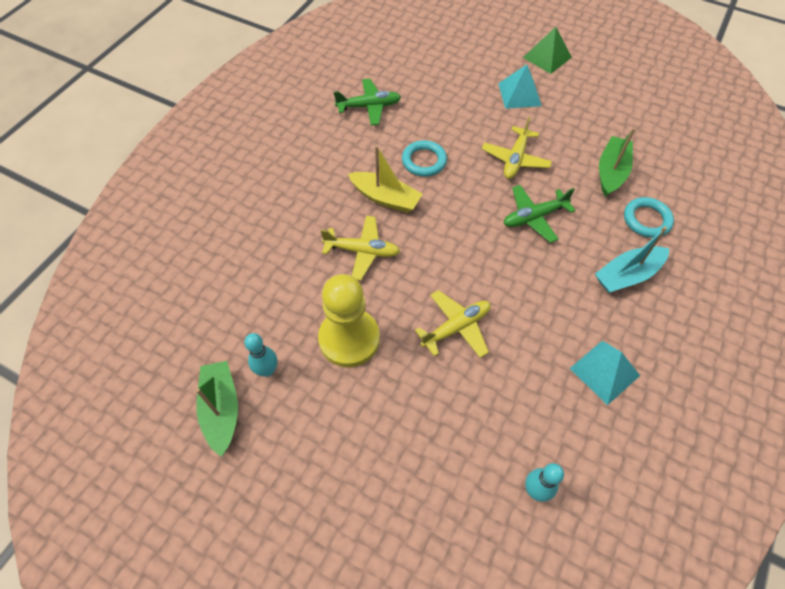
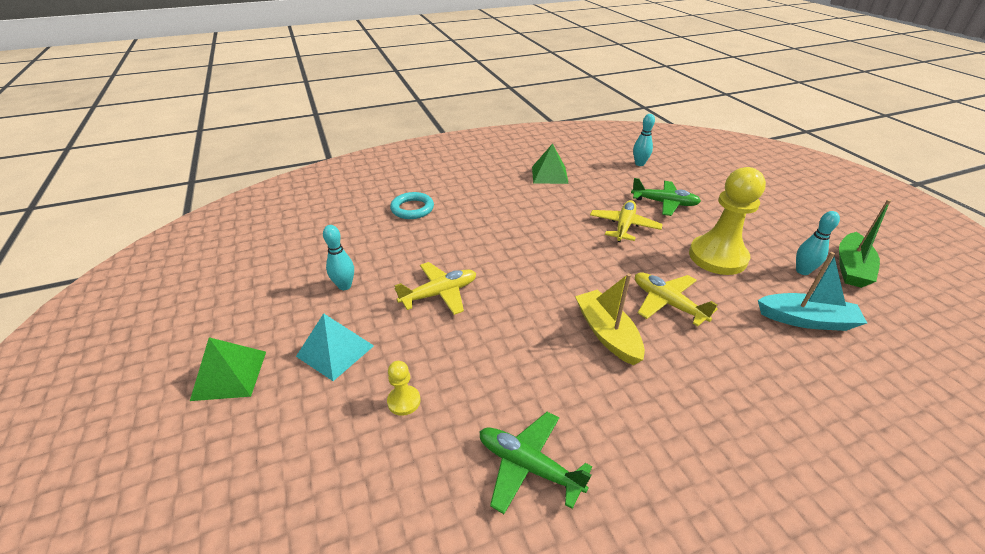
camera: 140 degrees left, 20 degrees down
turquoise ring [402,140,447,177] -> none
yellow plane [415,290,491,358] -> yellow plane turned 105 degrees clockwise [590,200,663,242]
green plane [504,185,576,243] -> green plane moved to [631,178,701,216]
turquoise pyramid [570,341,640,405] -> green pyramid [532,143,569,184]
turquoise boat [595,226,669,293] -> turquoise boat moved to [758,252,867,331]
green boat [599,127,636,197] -> none
none -> turquoise bowling pin [323,225,354,290]
none -> yellow pawn [387,361,421,416]

